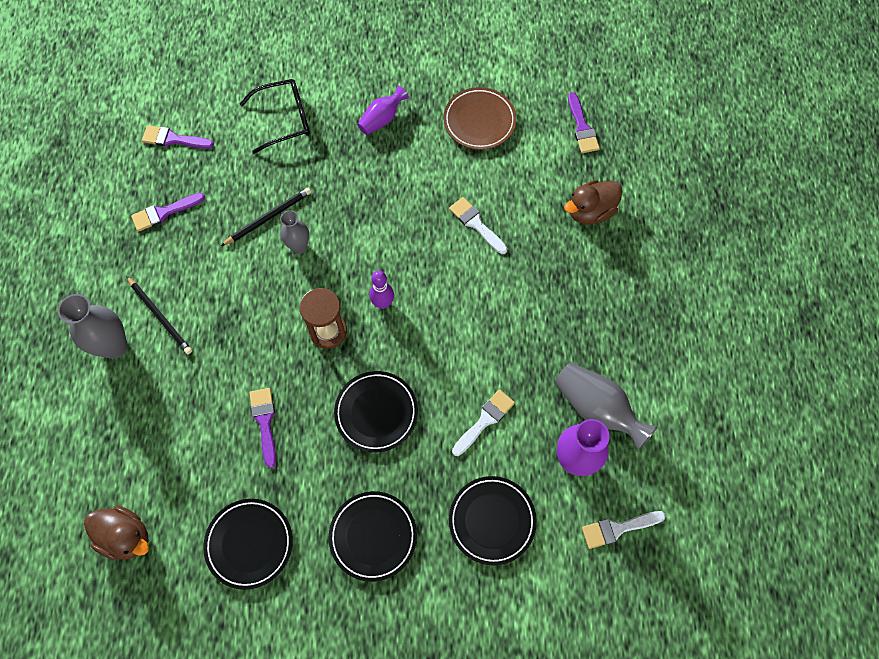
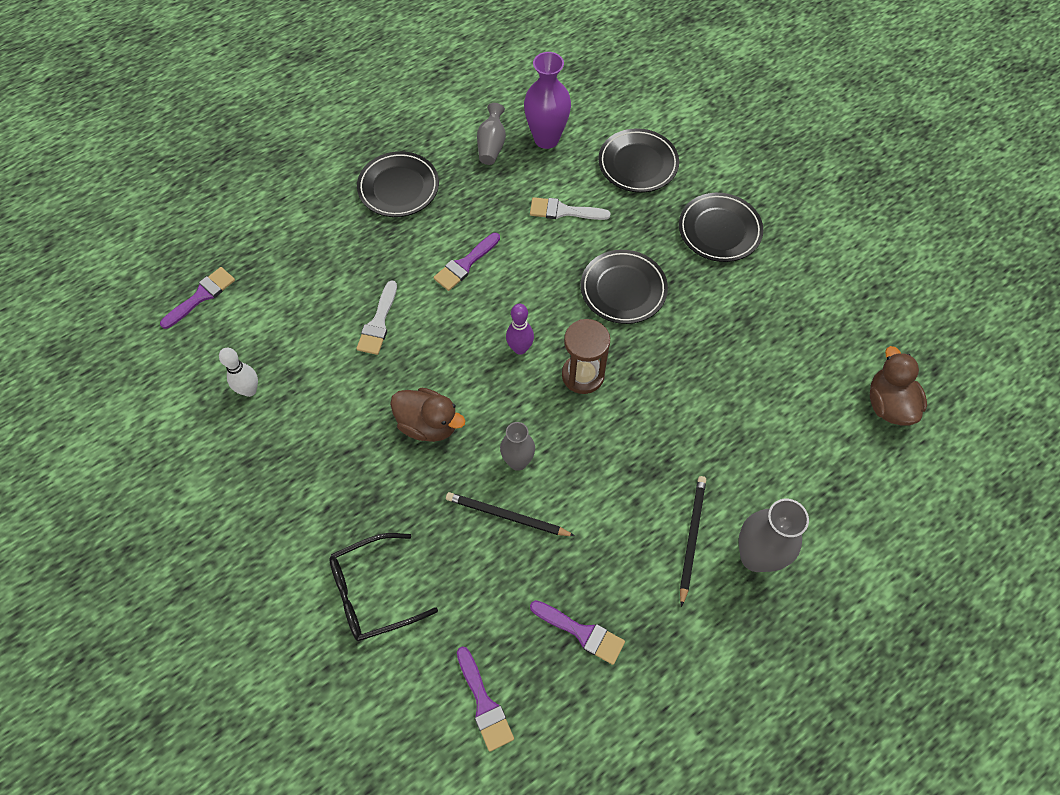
camera: 125 degrees left, 5 degrees down
black plate [203,499,293,590] -> black plate moved to [357,151,439,217]
black glasses [240,79,310,154] -> black glasses turned 60 degrees counterclockwise [329,533,438,641]
purple brush [249,388,276,468] -> purple brush moved to [433,233,500,291]
purple vase [357,85,409,135] -> none
brown plate [443,87,517,150] -> white bowling pin [219,348,258,397]
grey vase [555,362,657,451] -> grey vase [477,103,506,165], size x0.62
brown duck [564,180,623,224] -> brown duck moved to [390,388,466,442]
white brush [582,511,666,549] -> none

